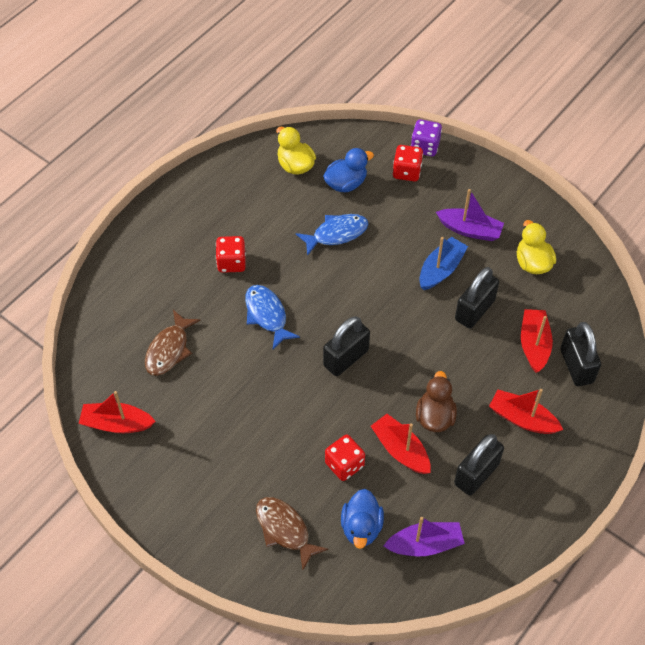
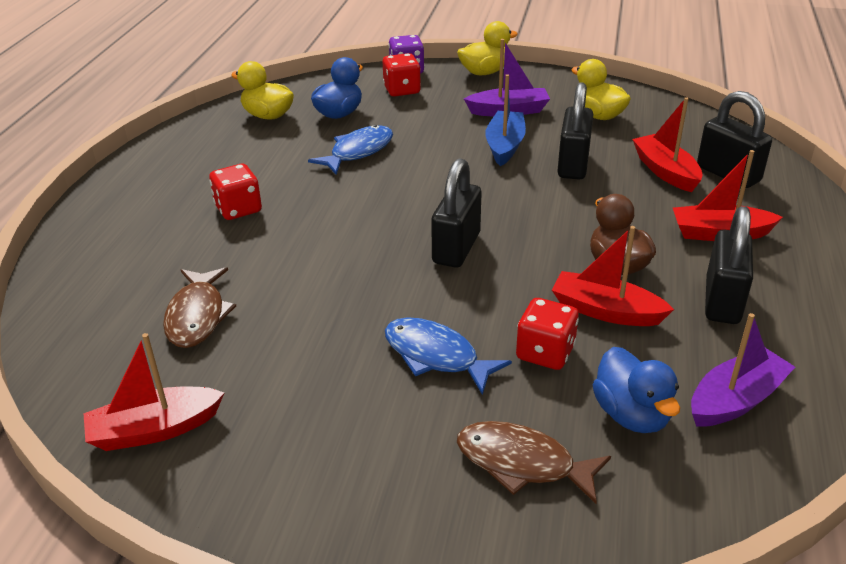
camera: 25 degrees left, 20 degrees down
blue fish [245,285,300,349] -> blue fish moved to [385,317,512,395]
none -> yellow duck [457,21,518,76]

